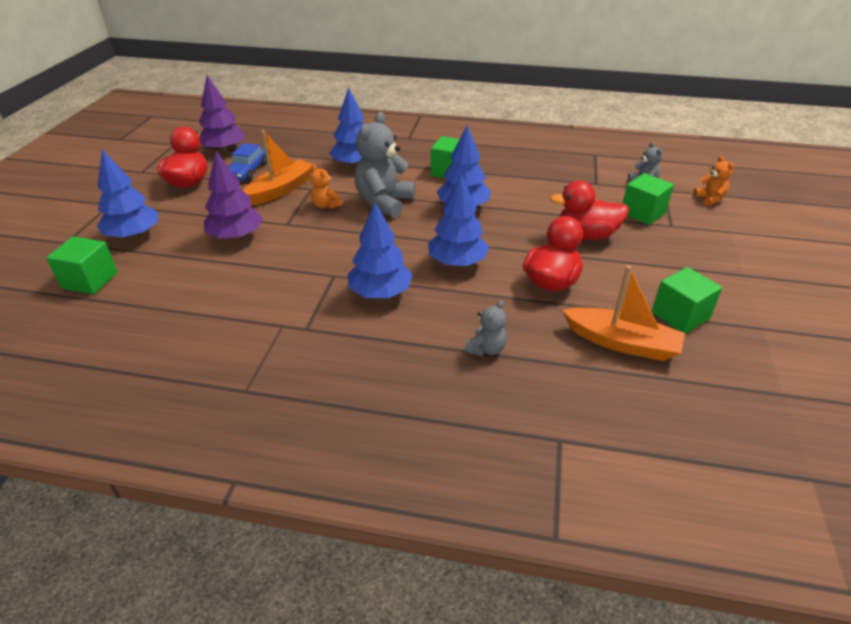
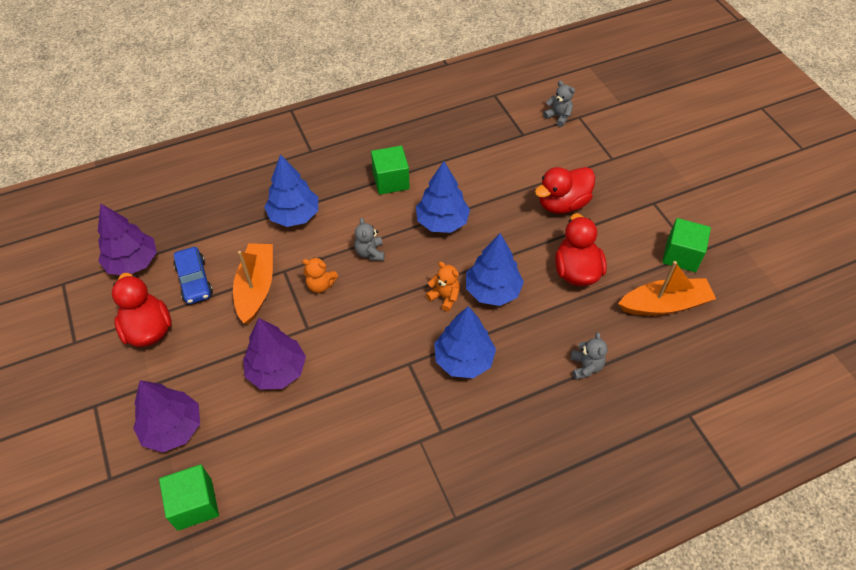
camera: 35 degrees left, 15 degrees up
blue tree [97,150,158,239] -> purple tree [133,380,200,452]
grey teddy bear [354,112,416,218] -> grey teddy bear [354,218,385,261], size x0.50
green cube [623,173,674,225] -> none
orange teddy bear [693,156,734,206] -> orange teddy bear moved to [426,262,460,311]

